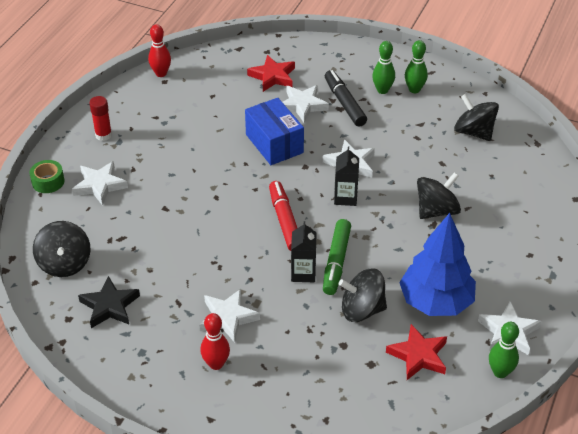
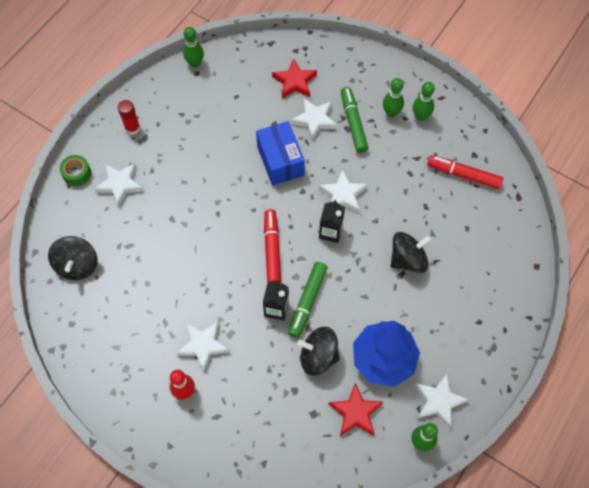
camera: 10 degrees right, 20 degrees up
black star [78,276,140,328] -> none
red bowling pin [148,24,171,77] -> green bowling pin [183,27,204,68]
black marker [325,70,367,127] -> green marker [341,87,368,153]
black spinning top [454,94,499,141] -> red marker [427,155,503,189]

